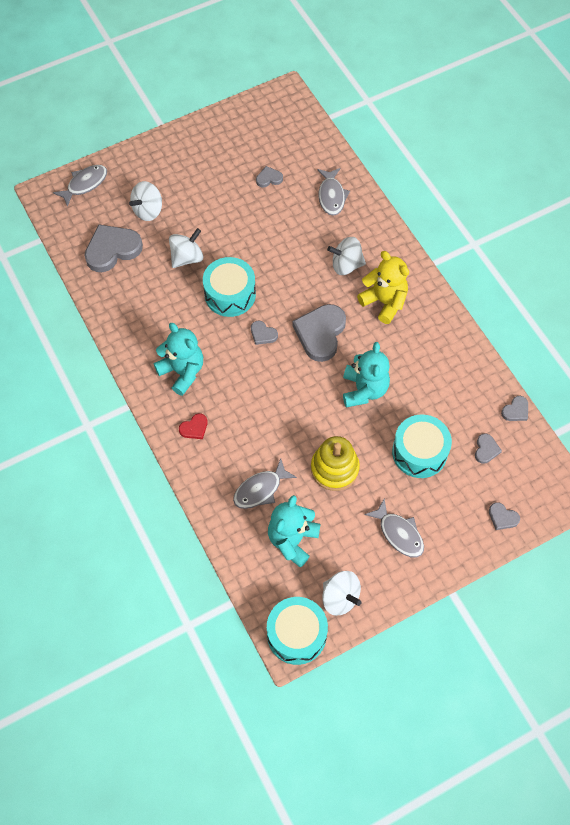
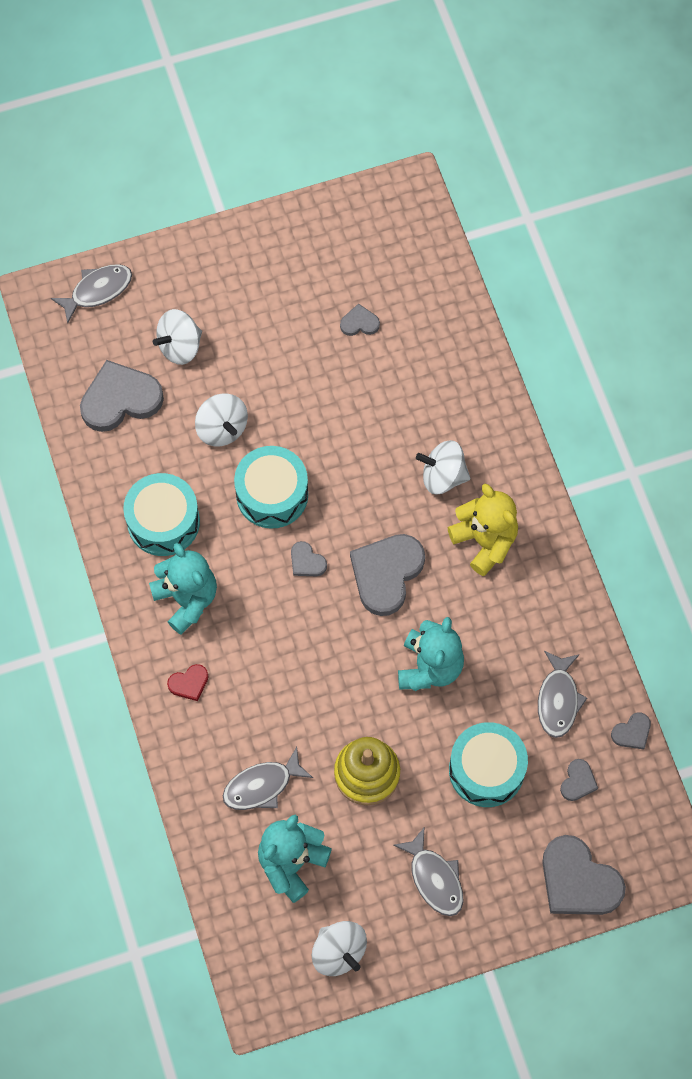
camera: 10 degrees right, 5 degrees up
white spinning top [169,228,203,268] -> white spinning top turned 90 degrees clockwise [195,394,248,446]
turquoise drum [267,597,328,665] -> turquoise drum moved to [123,473,200,556]
grey fish [317,168,350,216] -> grey fish moved to [538,651,587,738]
grey heart [489,502,520,530] -> grey heart [542,835,626,915], size x2.09

